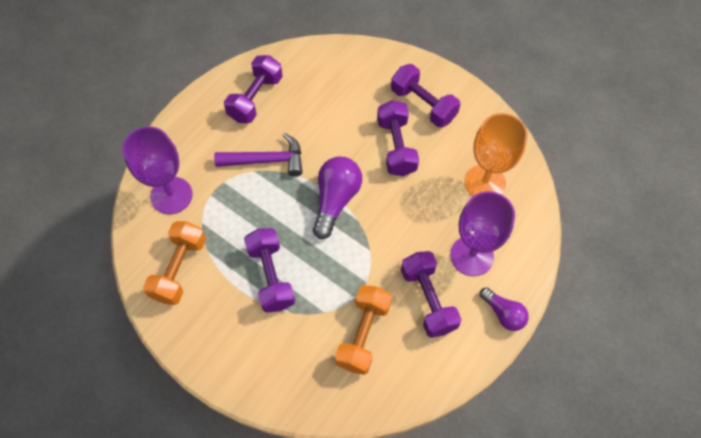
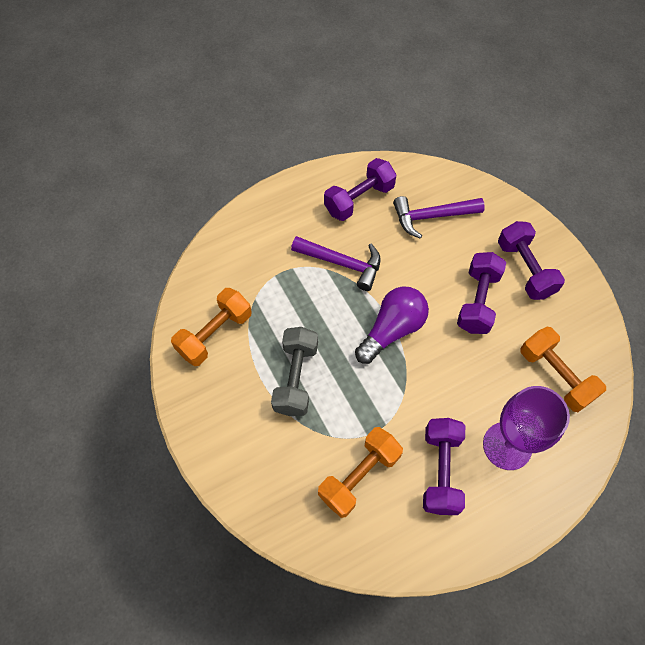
camera: 25 degrees right, 0 degrees up
purple goblet [122,126,193,214] -> none
purple dumbbell [244,228,295,313] -> grey dumbbell [271,327,318,416]
orange goblet [464,113,527,197] -> orange dumbbell [520,327,606,412]
purple light bulb [480,287,529,331] -> none
none -> purple hammer [393,196,485,239]

